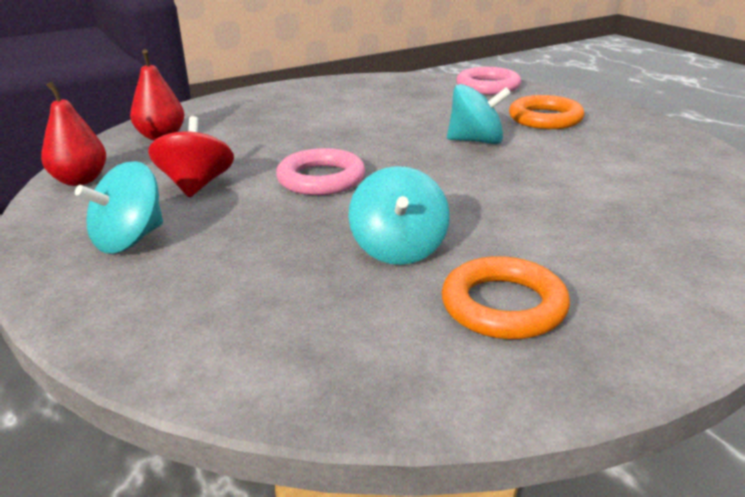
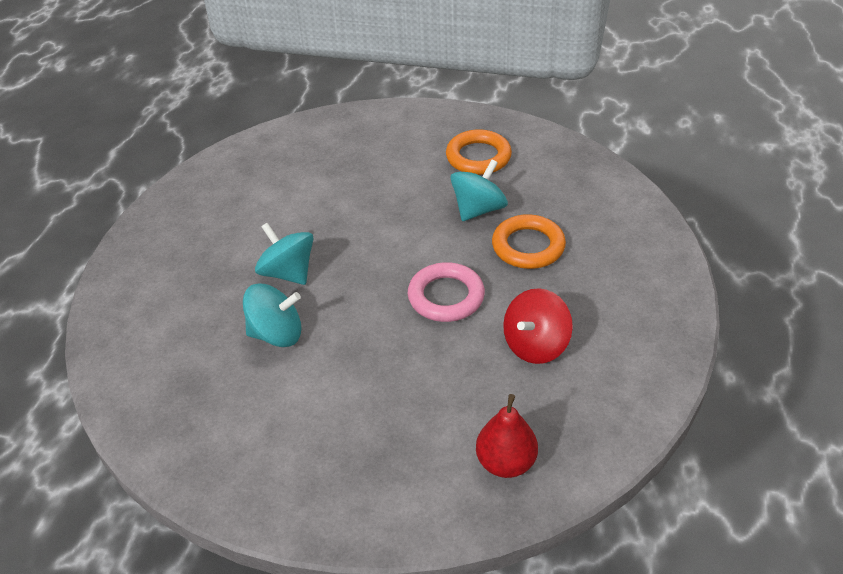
camera: 135 degrees left, 15 degrees up
red pear [41,82,106,186] -> none
turquoise spinning top [75,161,163,253] -> turquoise spinning top moved to [243,284,302,347]
pink ring [456,67,521,95] -> none
orange ring [509,95,585,129] -> orange ring moved to [492,214,566,269]

